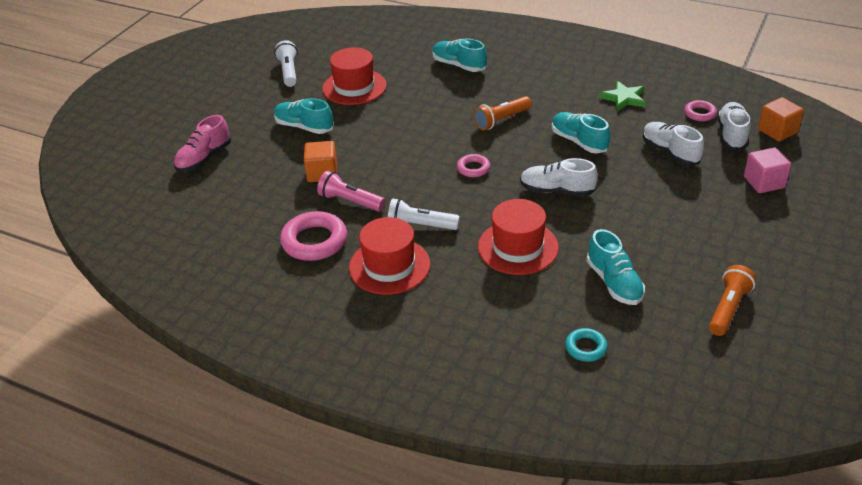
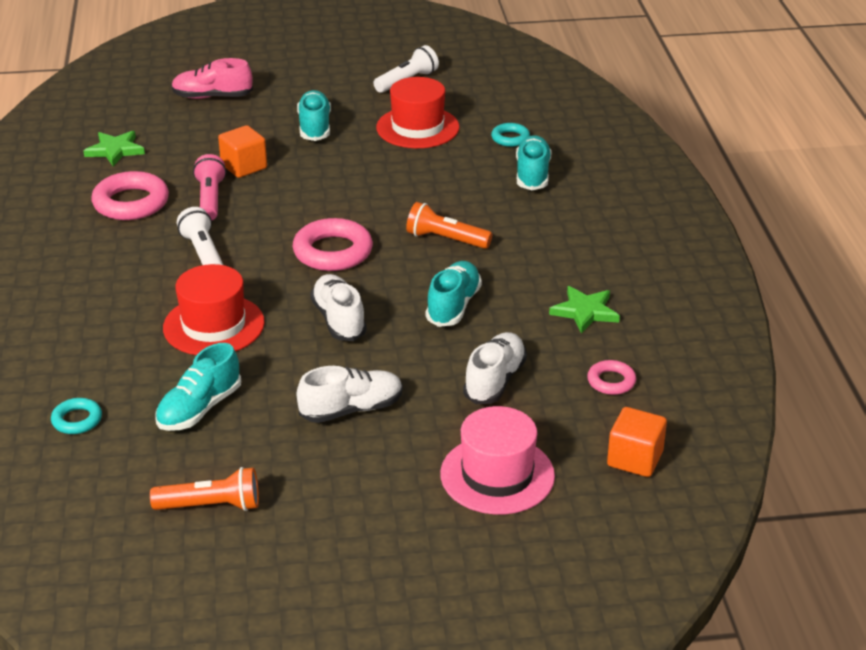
camera: 55 degrees right, 5 degrees down
red hat [349,217,430,295] -> none
pink ring [457,154,490,177] -> pink ring [293,218,373,271], size x1.84
white shoe [717,102,750,150] -> white shoe moved to [297,366,403,423]
pink cube [744,148,791,193] -> pink hat [440,406,555,515]
none -> green star [83,131,145,166]
none -> turquoise ring [491,123,530,147]

